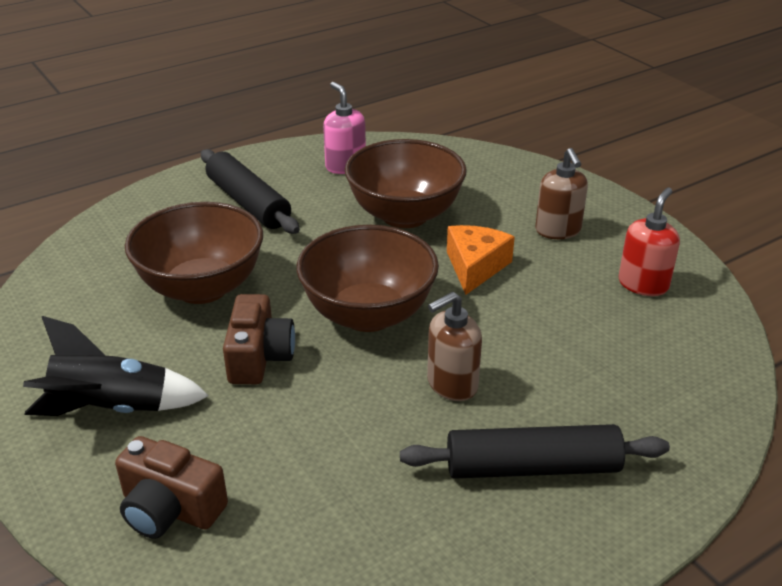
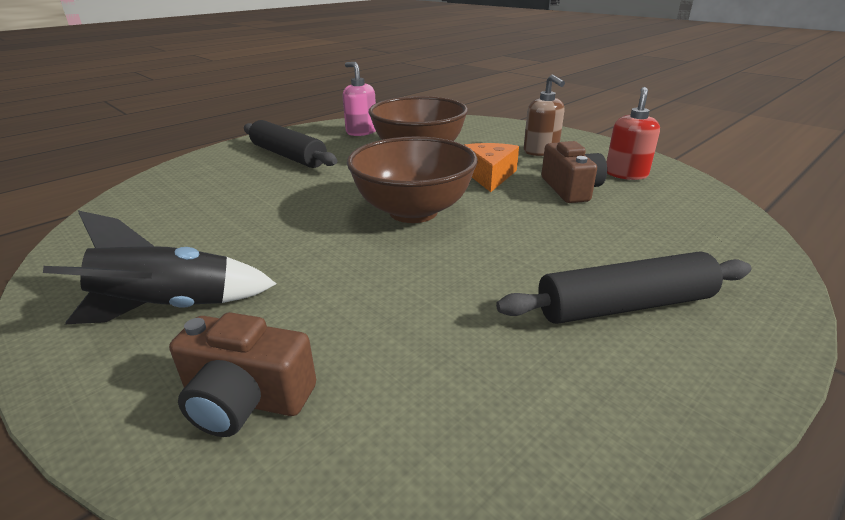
camera: 10 degrees left, 5 degrees down
brown bowl [125,202,263,304] -> none
brown camera [223,294,295,384] -> brown camera moved to [541,141,607,203]
brown soap dispenser [427,292,482,401] -> none

